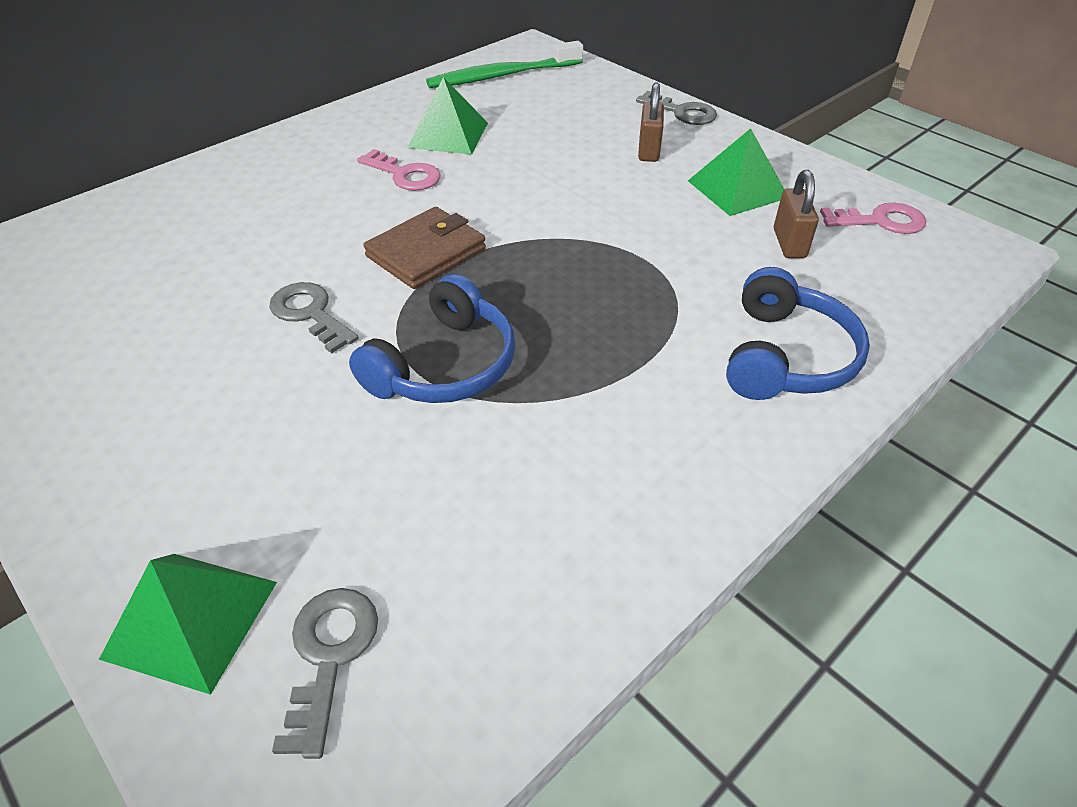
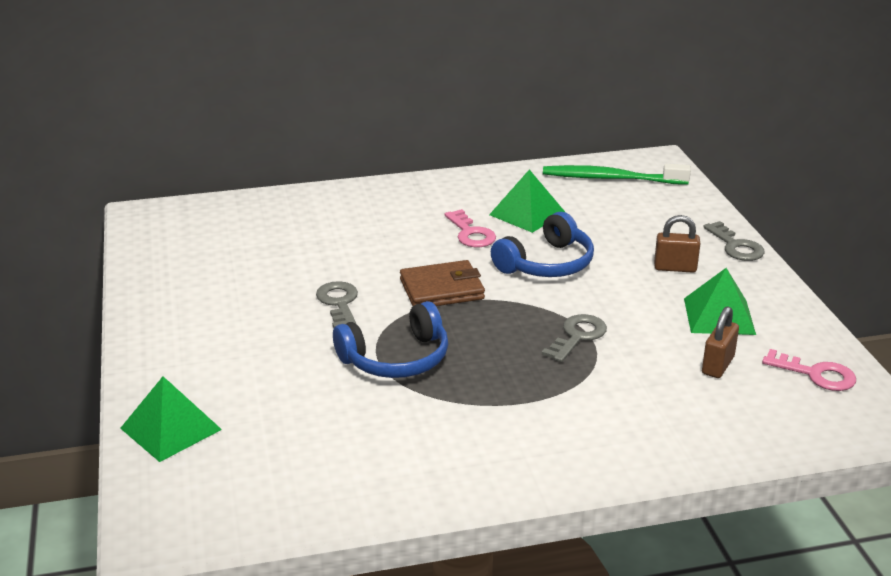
camera: 30 degrees right, 15 degrees down
grey key [272,588,378,759] -> grey key moved to [542,314,607,362]
brown padlock [638,82,664,162] -> brown padlock turned 60 degrees clockwise [654,215,700,273]
blue headphones [726,267,870,400] -> blue headphones moved to [491,212,594,277]

